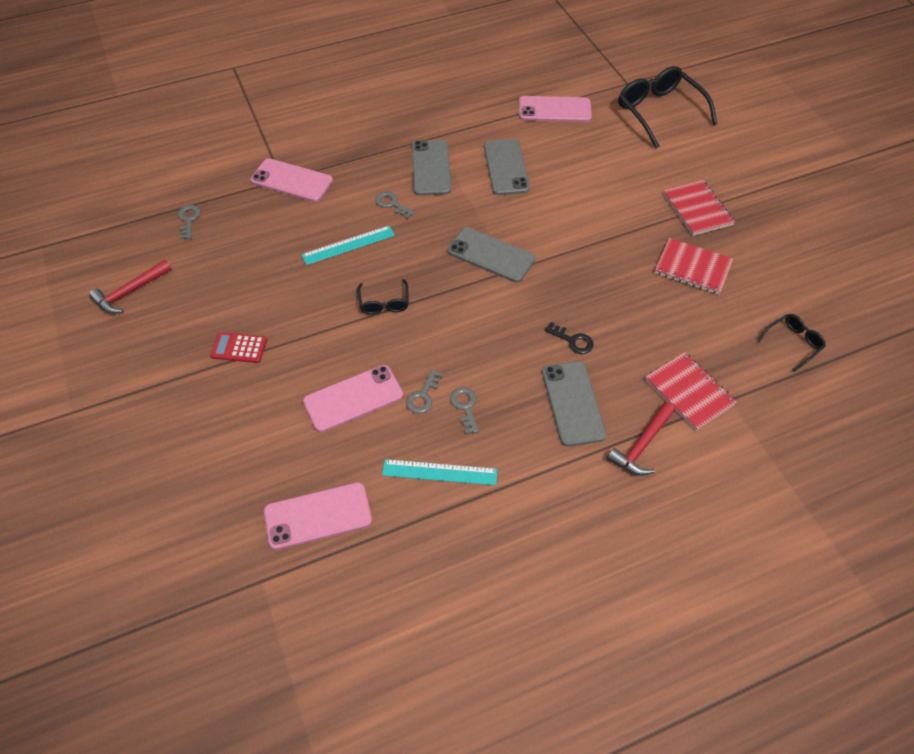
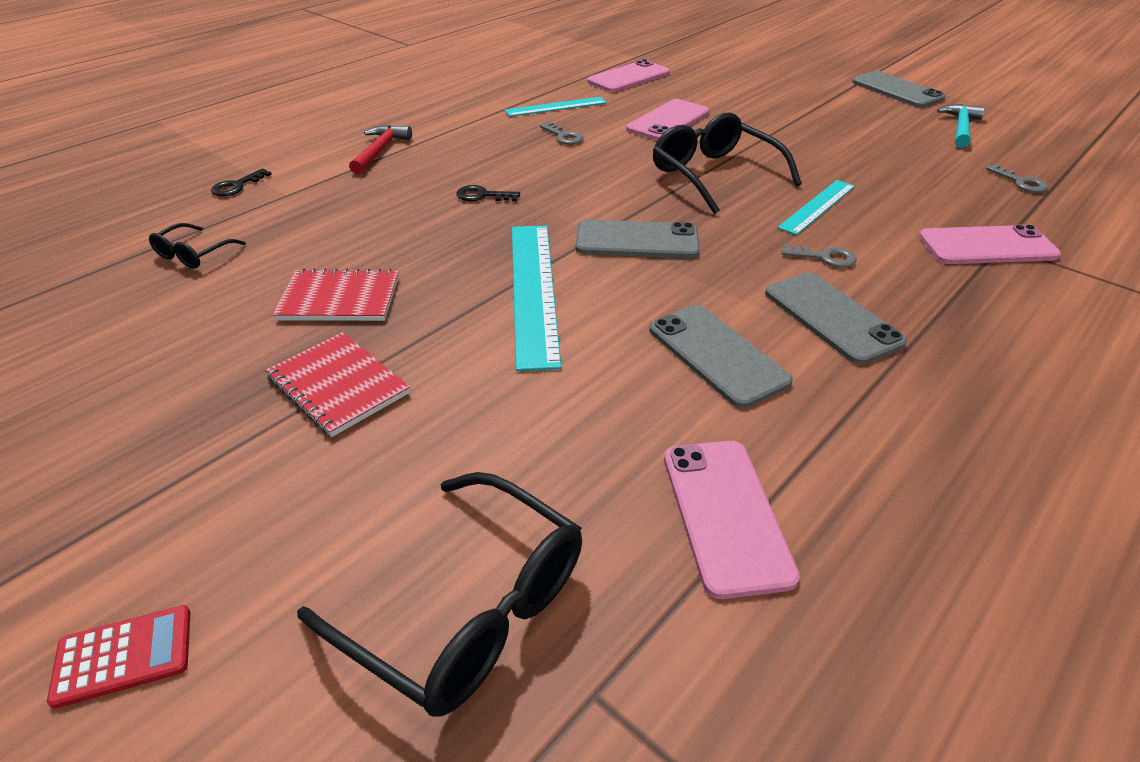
camera: 155 degrees right, 15 degrees down
red hammer [89,260,172,314] -> turquoise hammer [937,104,985,148]
red calculator [210,332,267,363] -> red calculator moved to [47,605,191,709]
black glasses [357,279,409,315] -> black glasses [653,112,802,214], size x1.97
grey key [406,369,443,414] -> none
pink phone [519,96,592,122] -> pink phone turned 75 degrees counterclockwise [664,441,800,599]
grey phone [542,361,606,447] -> grey phone moved to [852,71,946,108]
red notebook [645,352,737,431] -> none
none -> black key [211,168,272,196]
none -> turquoise ruler [512,226,562,371]

